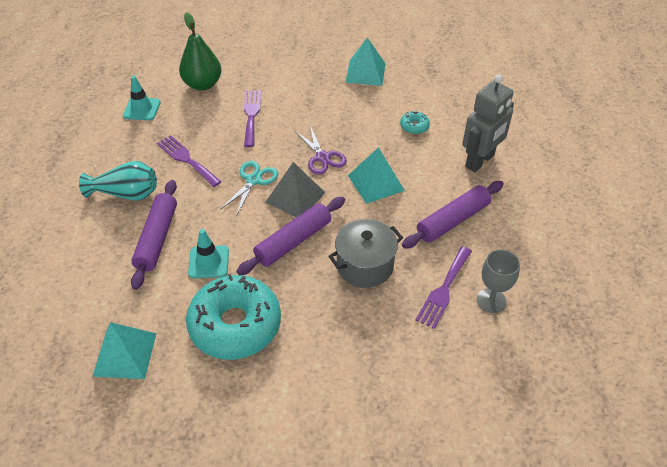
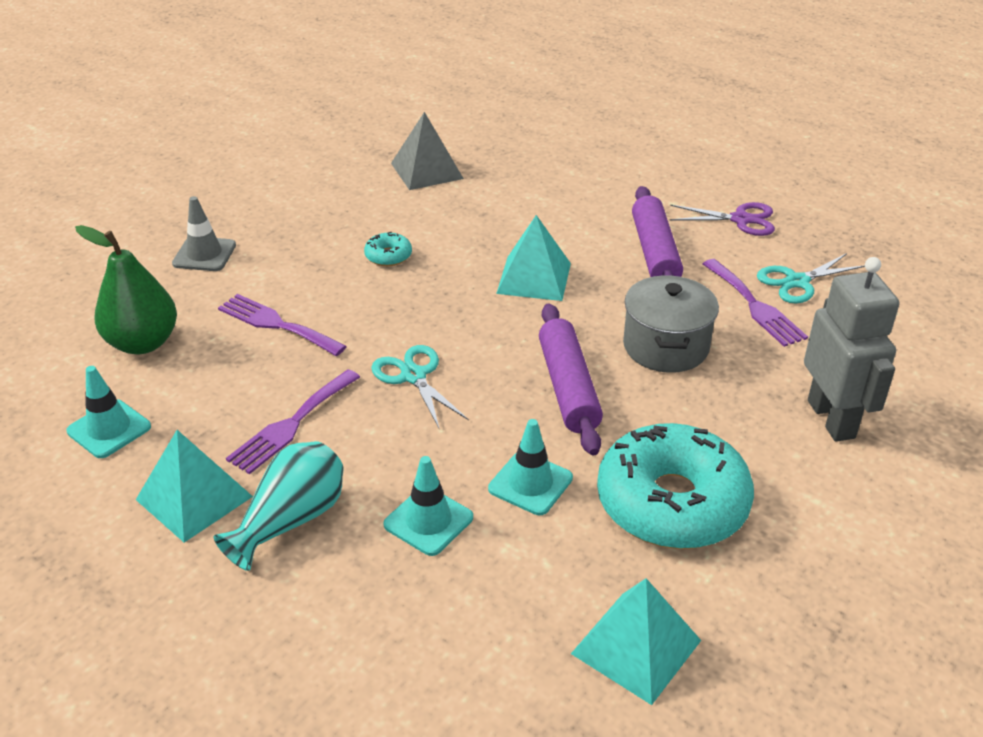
camera: 55 degrees left, 10 degrees down
purple rolling pin [131,180,177,290] -> turquoise traffic cone [383,456,473,556]
purple fork [157,135,221,187] -> purple fork turned 45 degrees counterclockwise [226,369,360,474]
grey pyramid [266,162,325,218] -> grey pyramid moved to [391,112,464,190]
purple scissors [295,126,347,175] -> purple scissors moved to [670,202,775,236]
turquoise pyramid [345,37,386,86] -> turquoise pyramid moved to [136,430,253,543]
turquoise donut [400,111,430,134] -> turquoise donut moved to [364,232,412,266]
grey robot [462,74,514,172] -> grey robot moved to [804,257,899,442]
grey goblet [477,249,520,313] -> turquoise scissors [757,253,865,304]
none -> grey traffic cone [172,196,236,271]

